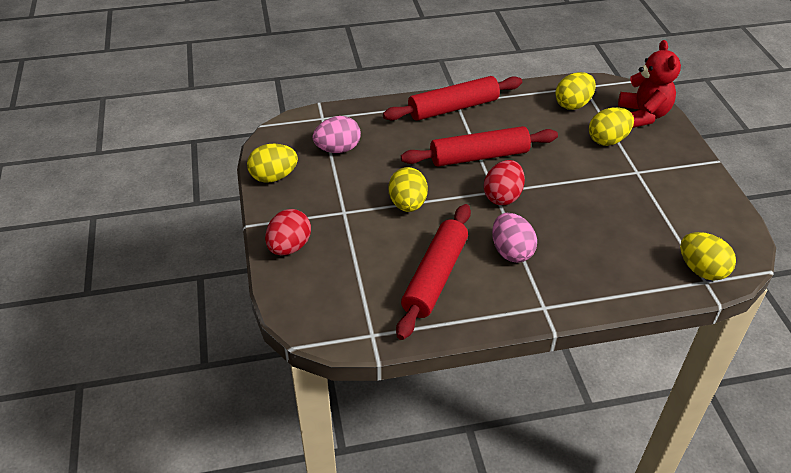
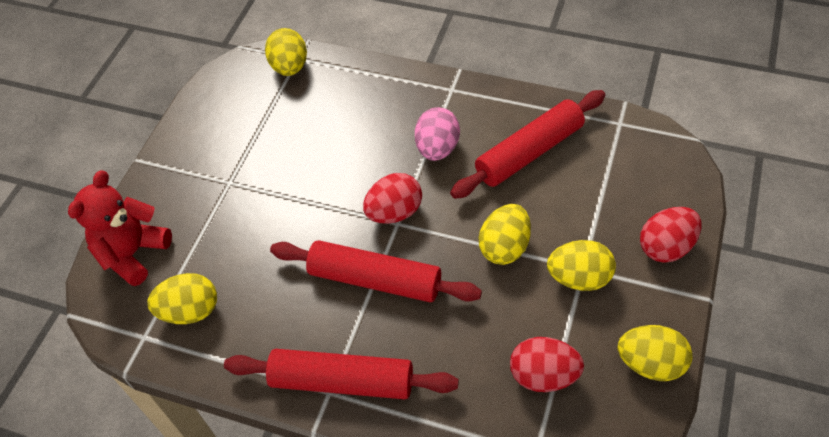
camera: 145 degrees left, 10 degrees up
pink egg [313,116,361,153] -> red egg [510,337,584,392]
yellow egg [589,107,634,146] -> yellow egg moved to [547,240,616,291]

